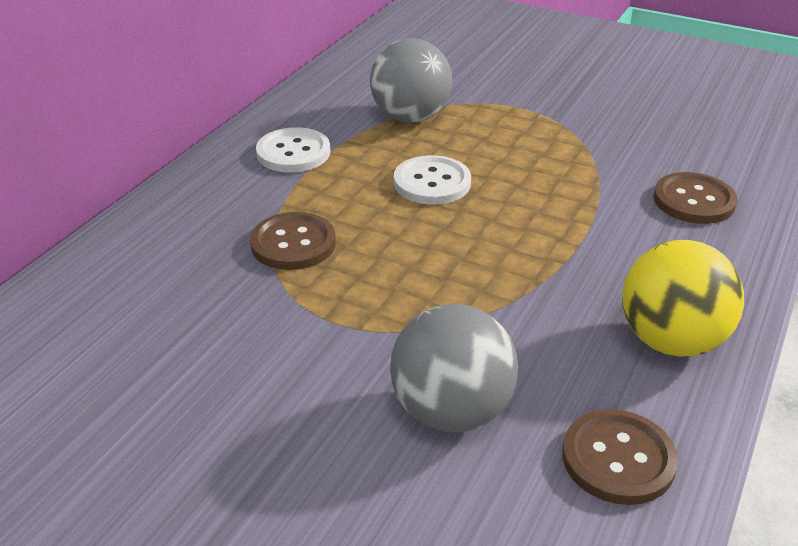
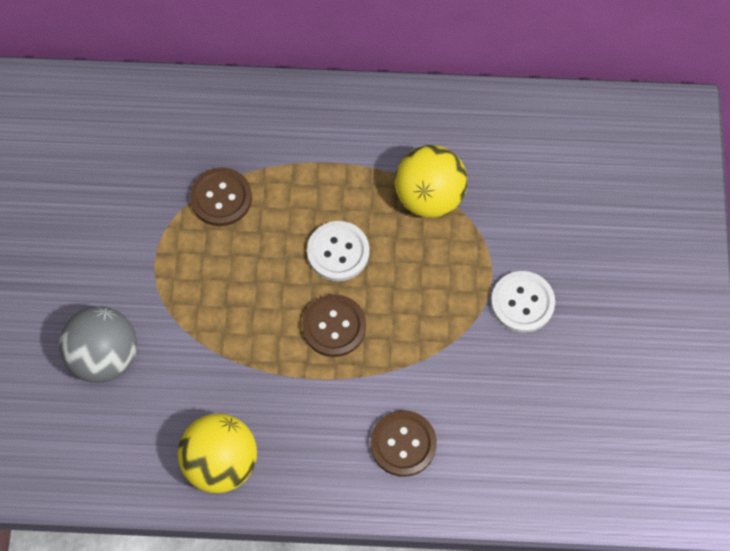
camera: 65 degrees right, 30 degrees up
white button [256,127,330,172] -> white button moved to [491,271,555,333]
grey ball [370,39,452,123] -> yellow ball [395,145,468,218]
brown button [562,409,678,505] -> brown button moved to [302,294,366,357]

